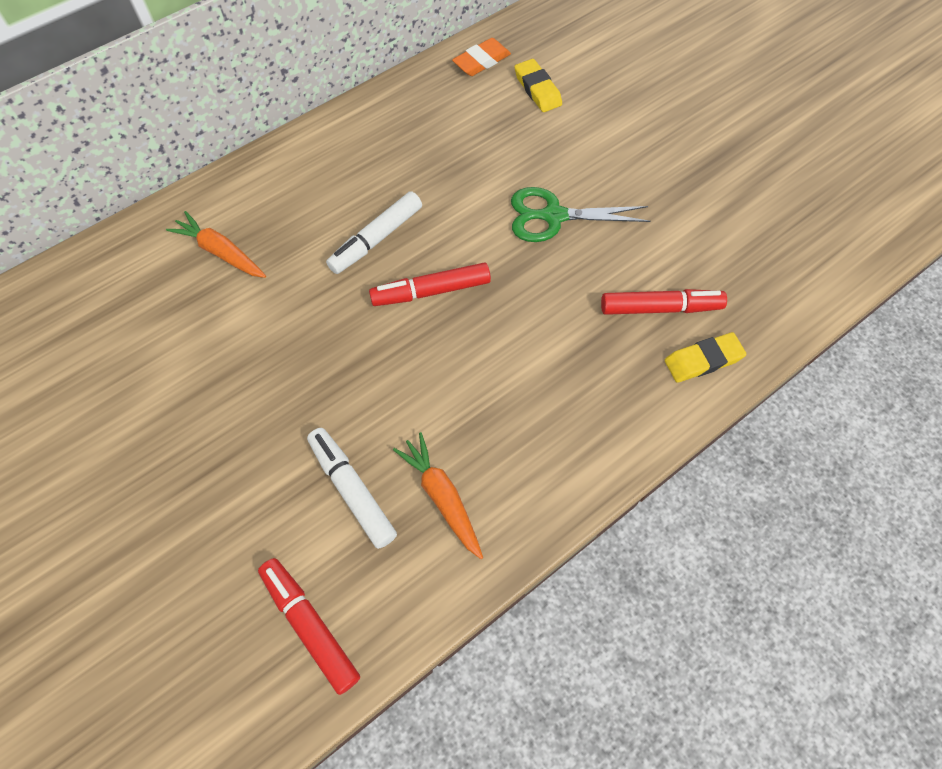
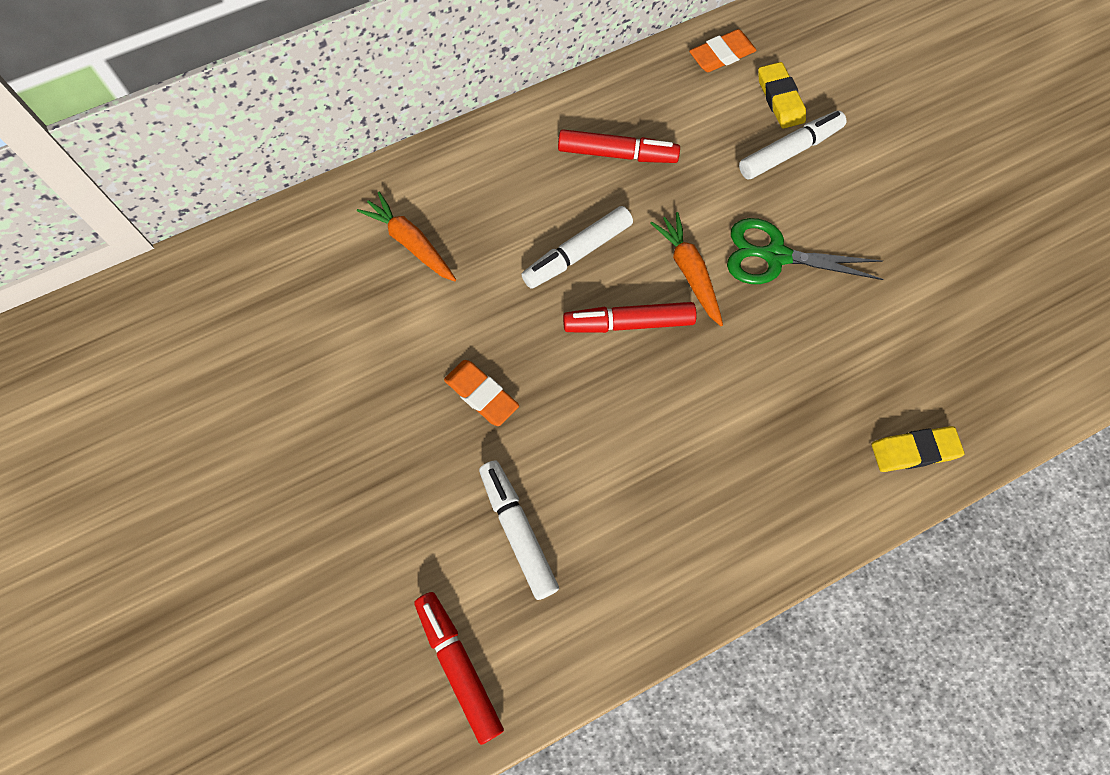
camera: 10 degrees right, 5 degrees up
orange carrot [393,432,483,559] -> orange carrot moved to [651,212,723,326]
red marker [601,289,727,315] -> red marker moved to [558,129,680,163]
none -> orange eraser [444,360,519,426]
none -> white marker [739,110,847,179]

